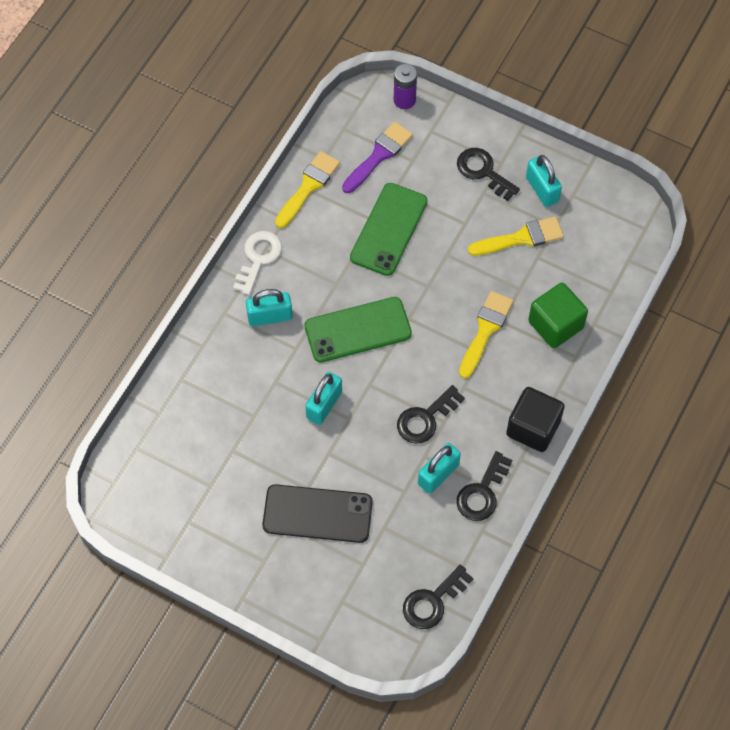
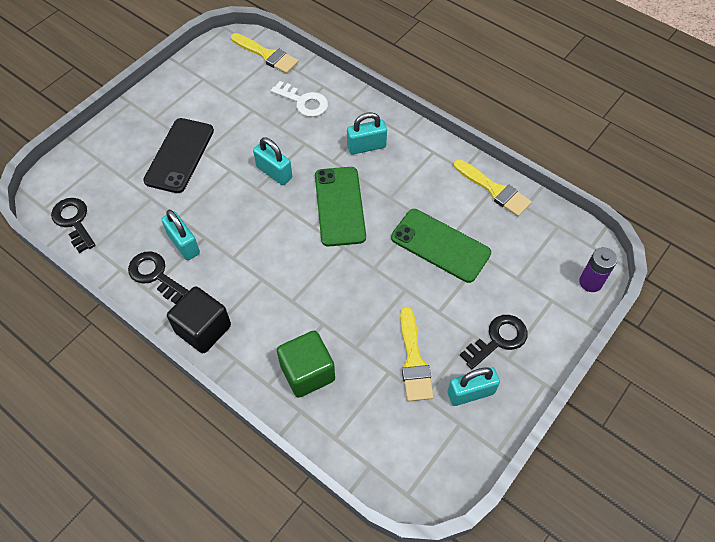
camera: 100 degrees right, 5 degrees down
white key [233,231,282,295] -> white key moved to [271,81,328,117]
turquoise padlock [246,289,293,326] -> turquoise padlock turned 75 degrees clockwise [347,112,387,155]
purple brush [342,122,413,193] -> none
black key [397,385,465,444] -> none
yellow brush [459,291,514,379] -> yellow brush moved to [231,33,299,74]

